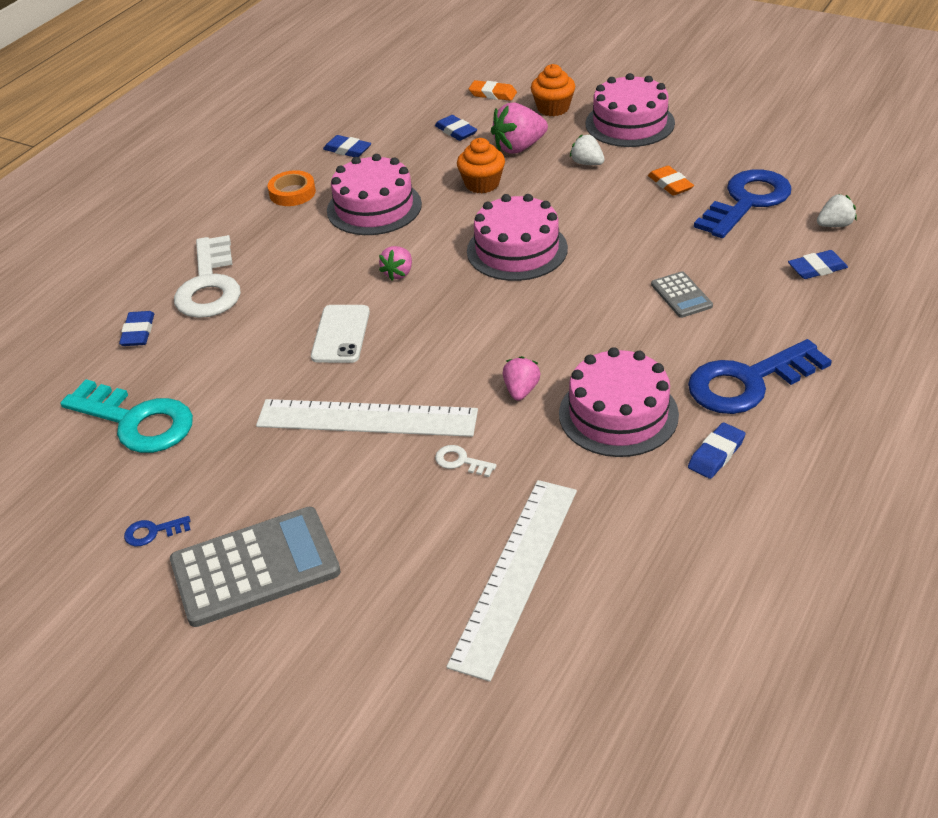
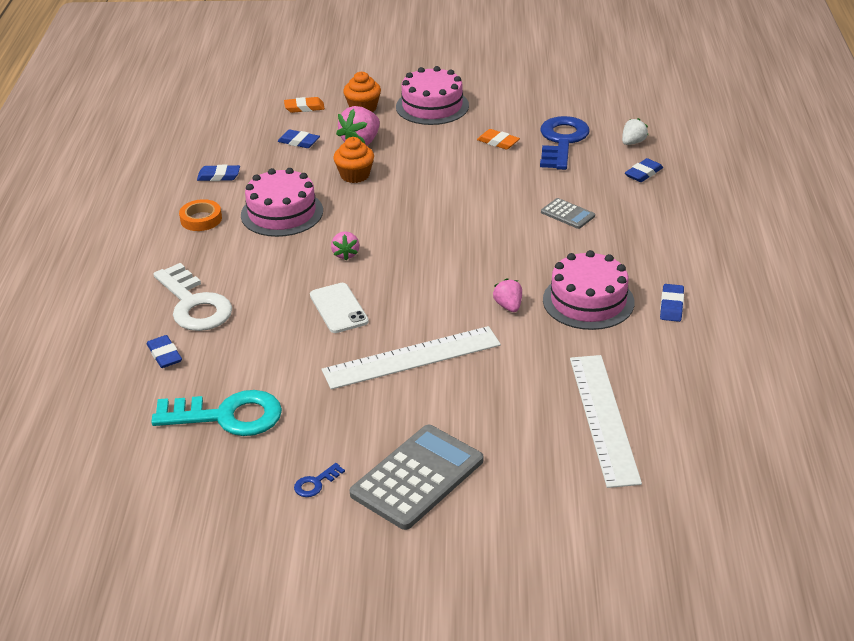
camera: 30 degrees left, 5 degrees down
white key [435,445,497,477] -> none
pink cake [467,194,568,281] -> none
white strawberry [570,134,605,165] -> none
blue key [688,339,832,414] -> none

